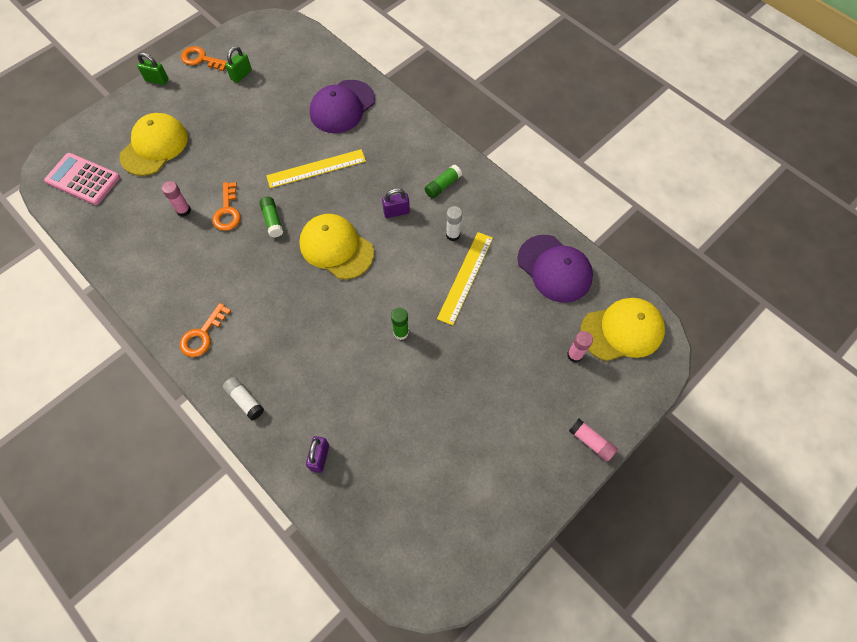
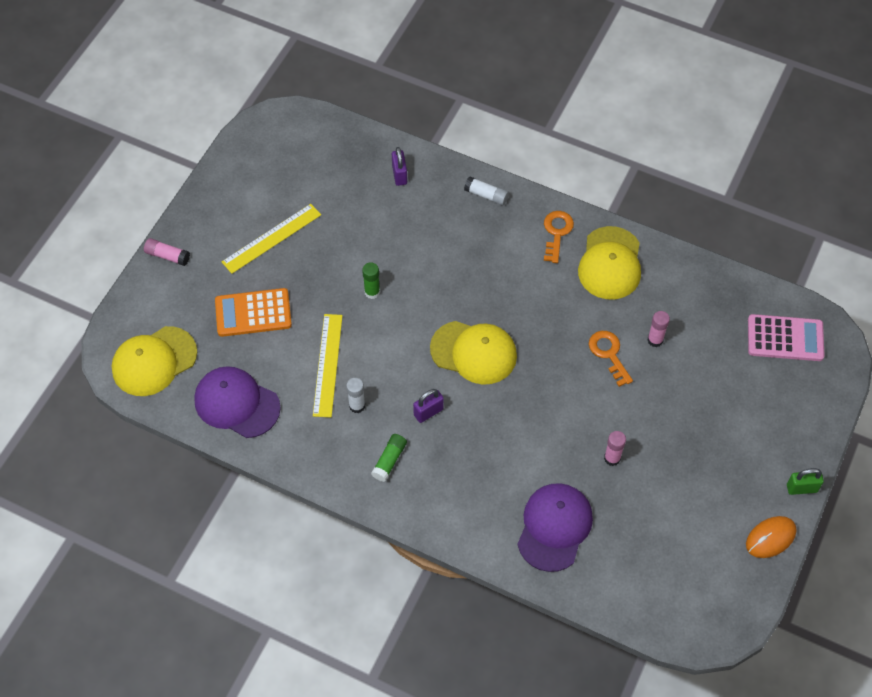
camera: 160 degrees right, 5 degrees down
yellow cap [119,113,188,176] -> yellow cap moved to [578,226,641,299]
orange key [181,46,228,71] -> orange mouse [746,516,796,558]
green padlock [225,46,252,83] -> none
green glue stick [259,197,283,238] -> none
yellow ruler [266,149,366,188] -> yellow ruler moved to [222,204,321,274]
pink glue stick [567,331,593,363] -> pink glue stick moved to [604,431,626,466]
none -> orange calculator [215,288,292,337]

